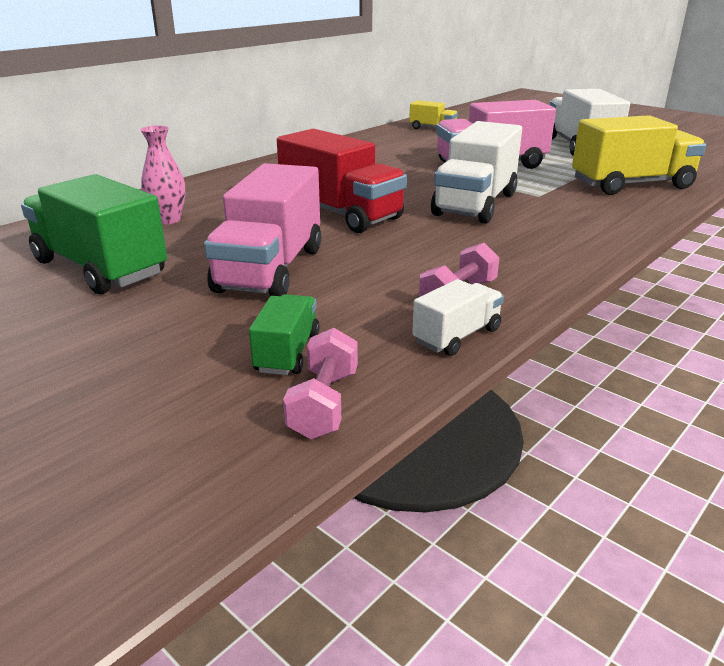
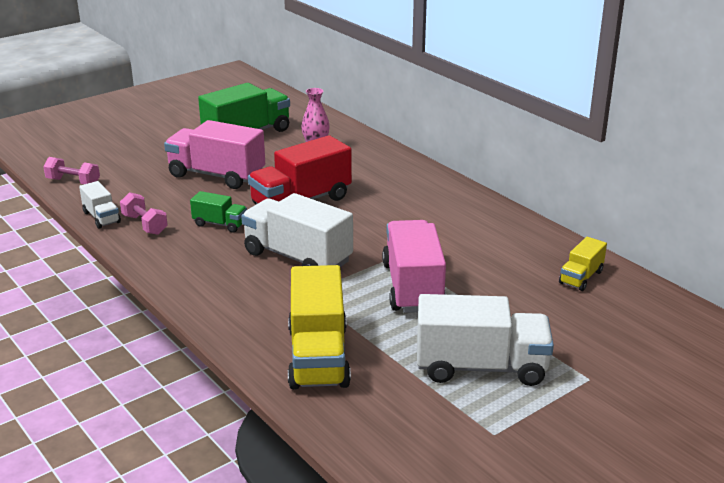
camera: 100 degrees right, 0 degrees up
green truck [249,294,320,375] -> green truck moved to [190,191,247,233]

